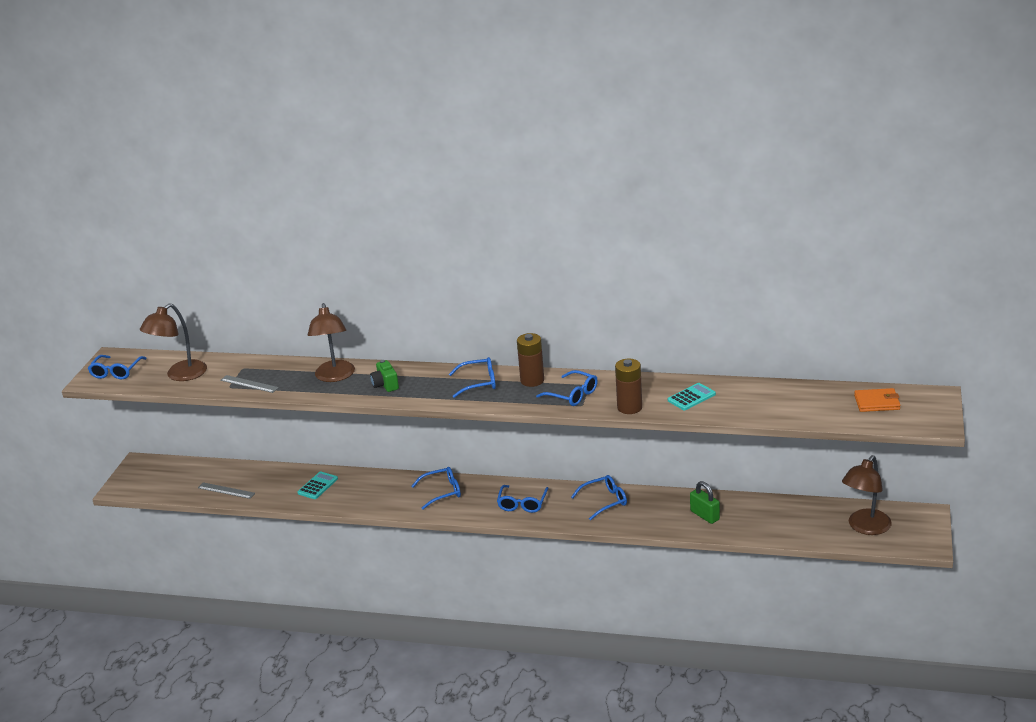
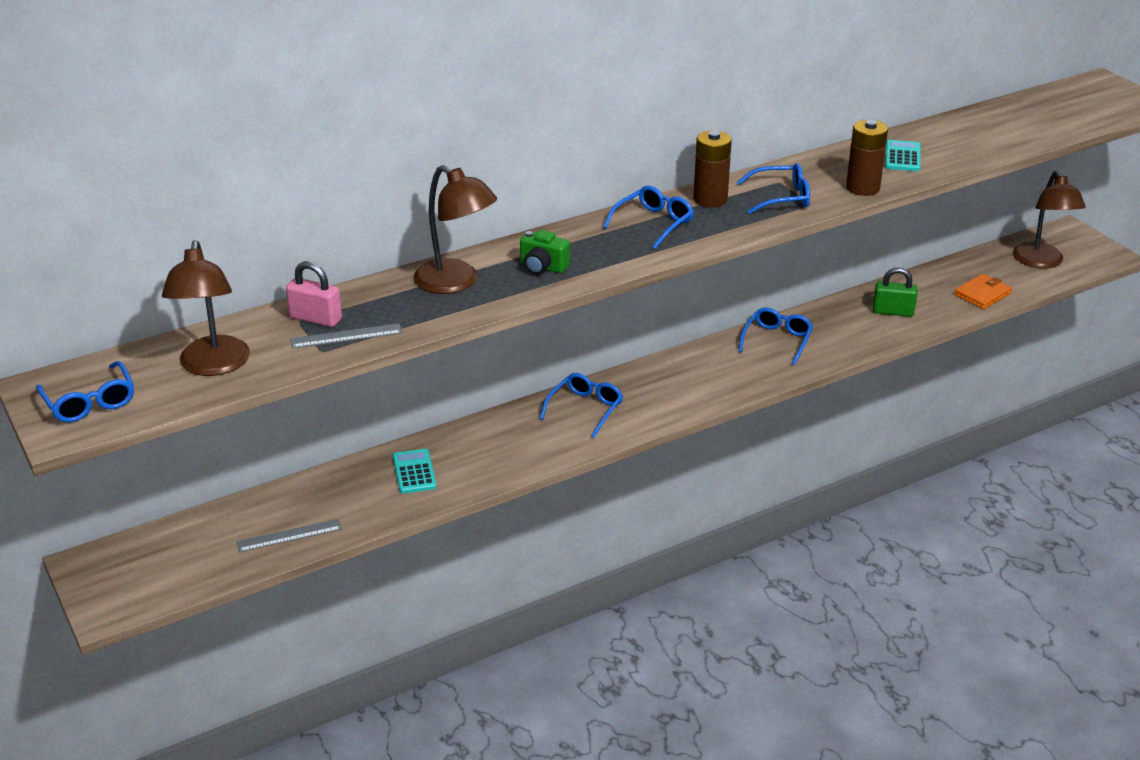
camera: 45 degrees left, 5 degrees up
blue glasses [497,485,549,513] -> none
orange wallet [854,388,901,412] -> orange wallet moved to [954,274,1012,309]
none -> pink padlock [286,261,342,327]

